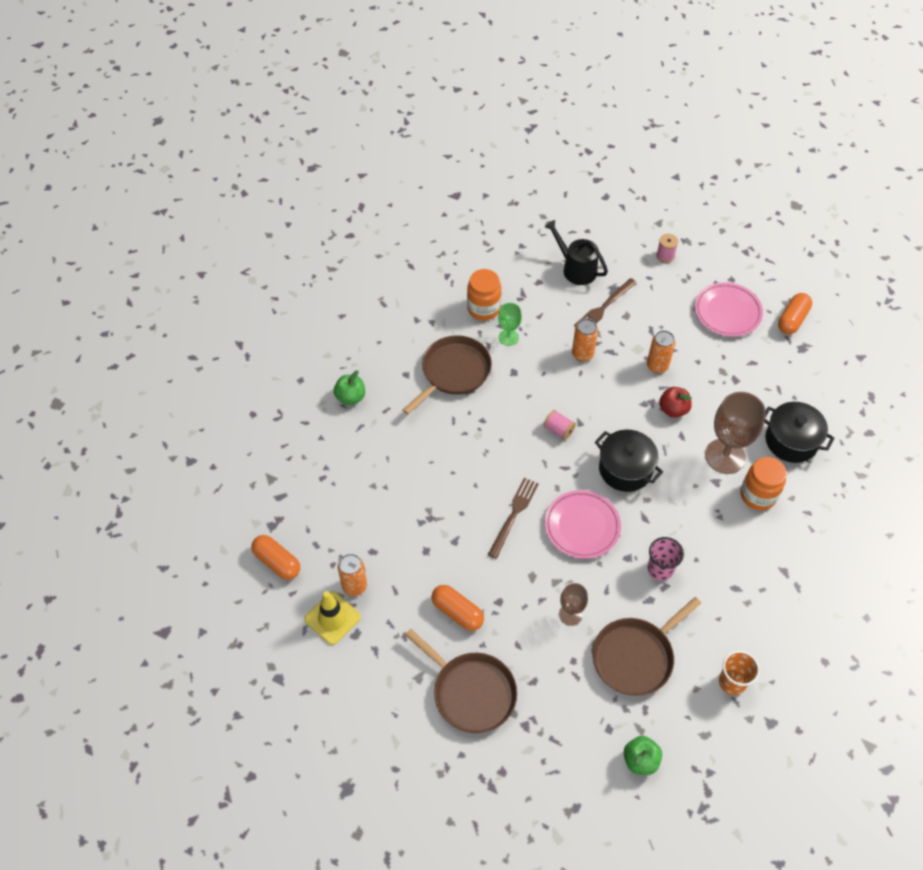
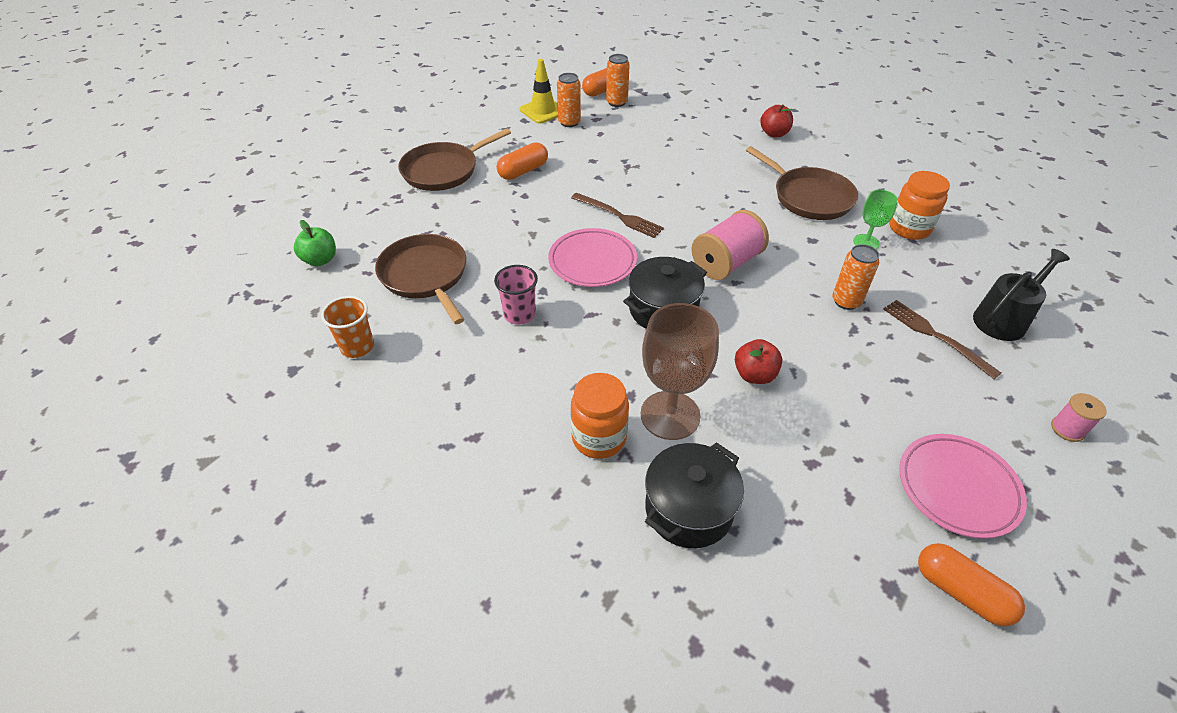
camera: 100 degrees right, 10 degrees down
green apple [334,370,365,405] -> red apple [760,104,793,137]
pink spool [543,410,576,440] -> pink spool [692,210,769,280], size x1.92
brown goblet [559,583,588,626] -> none
orange can [647,330,675,373] -> orange can moved to [606,54,630,107]

